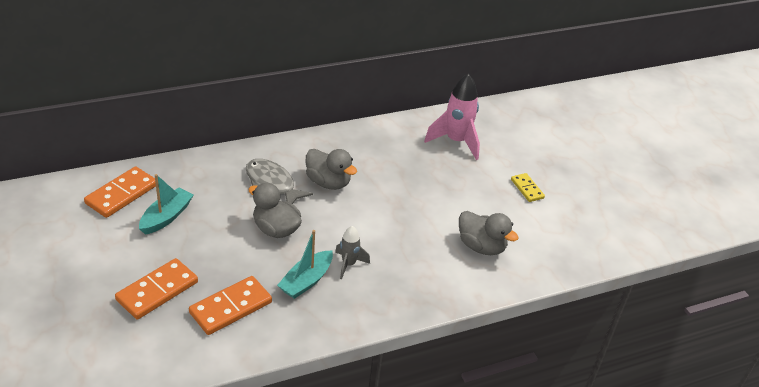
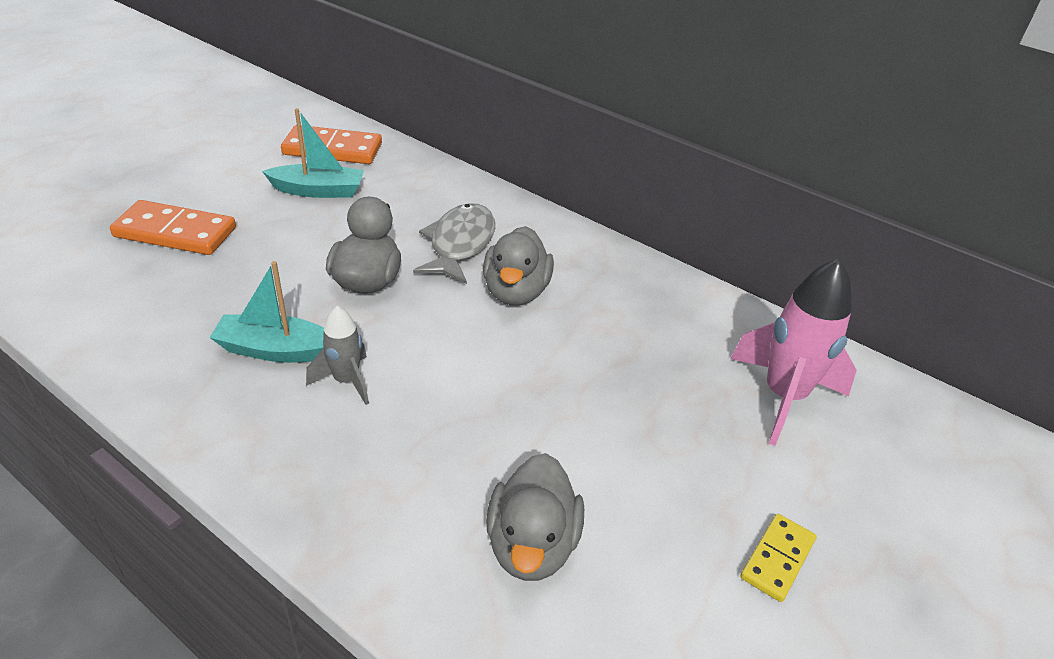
camera: 60 degrees right, 0 degrees up
orange domino [189,276,272,335] -> none

